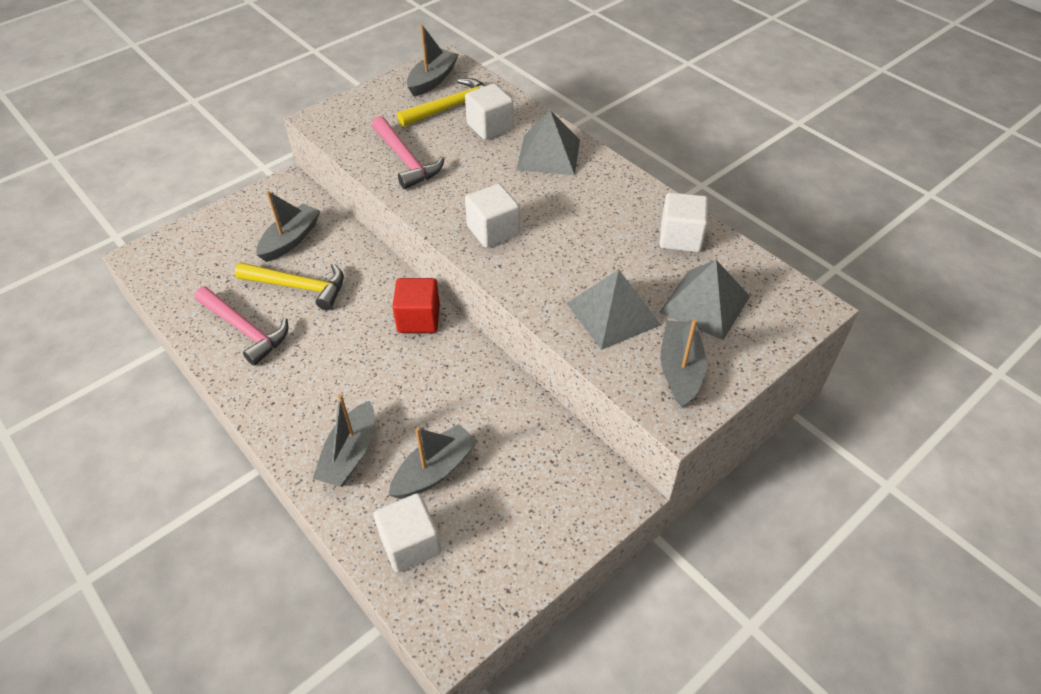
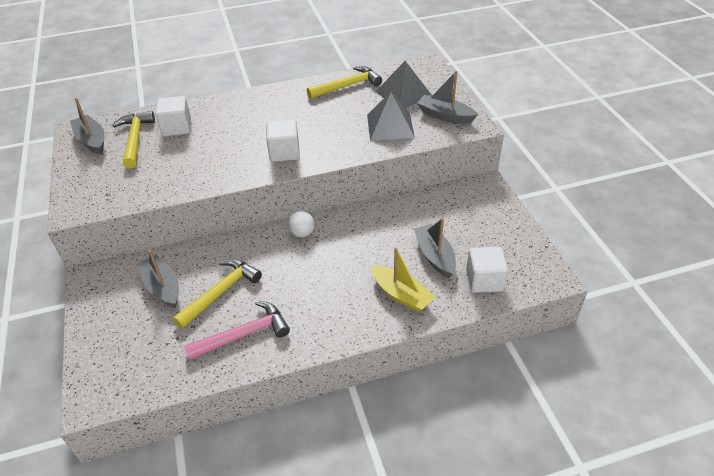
camera: 65 degrees left, 5 degrees down
grey boat [313,394,374,487] -> yellow boat [371,248,436,312]
pink hammer [372,116,445,189] -> none
red cube [392,278,440,333] -> white ball [288,211,315,237]
grey pyramid [517,110,580,175] -> none
white cube [660,192,708,252] -> yellow hammer [307,66,382,99]

